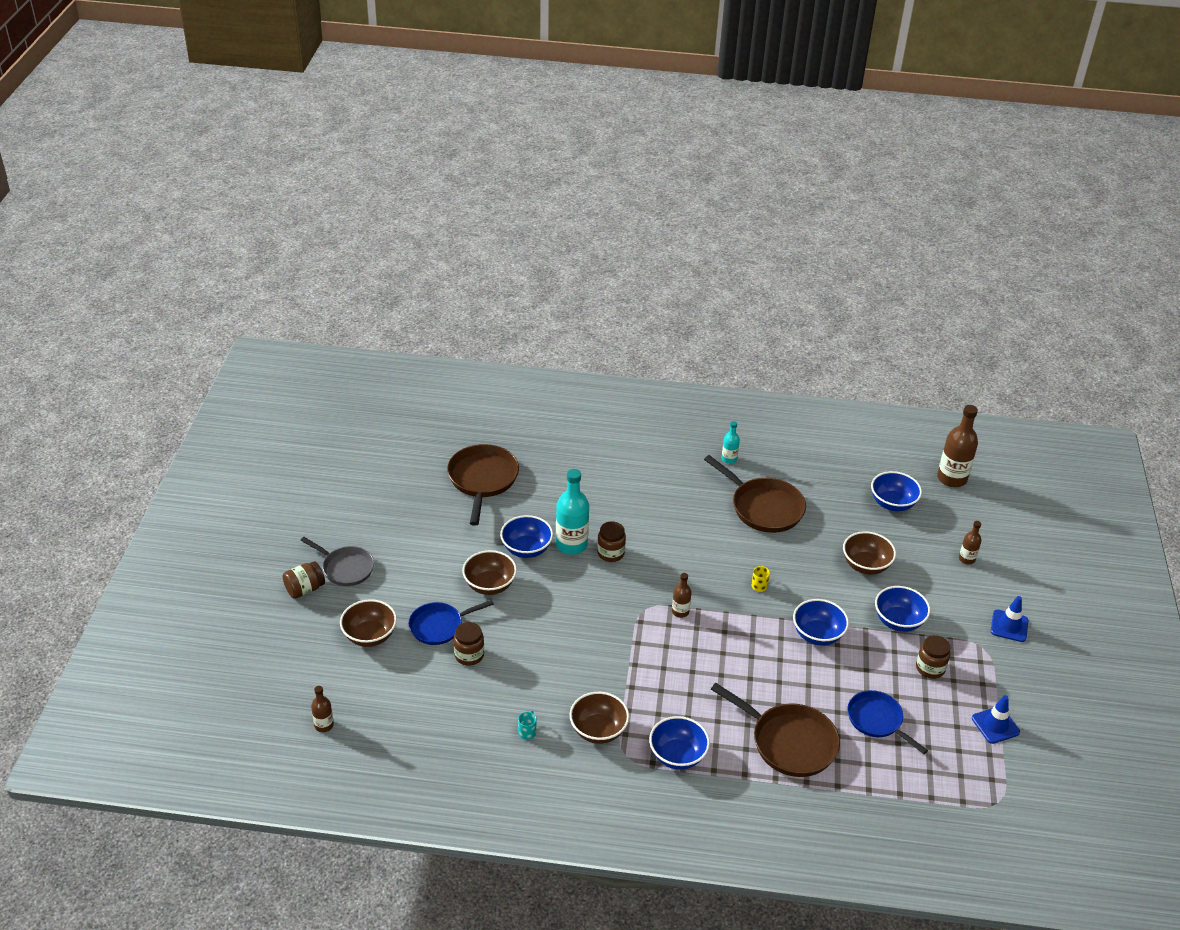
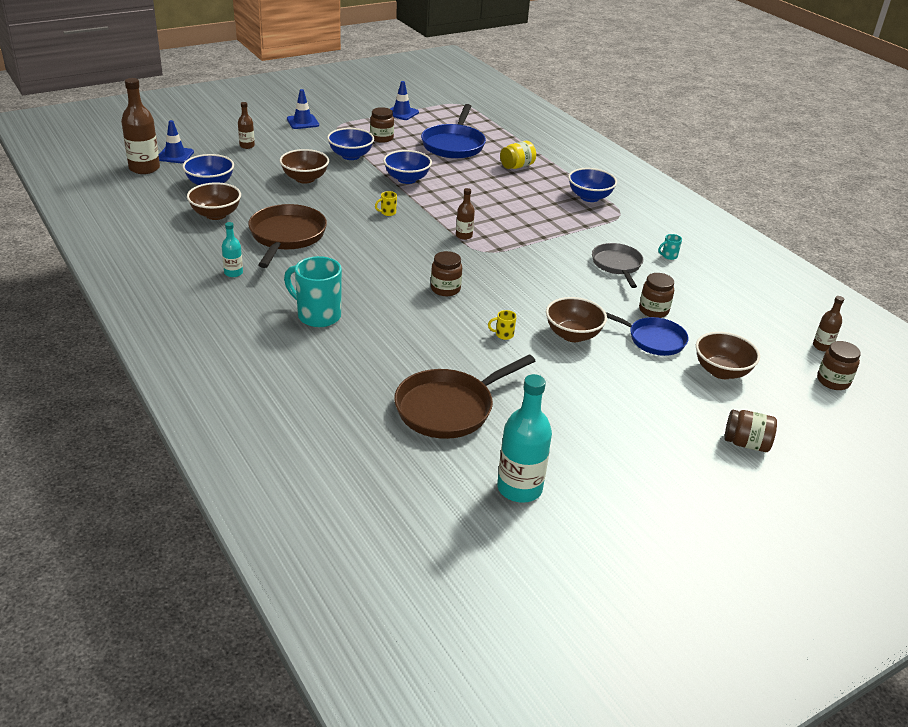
camera: 130 degrees left, 5 degrees down
grey pan [300,537,374,586] -> grey pan moved to [592,243,643,288]
blue bowl [500,515,553,558] -> yellow mug [488,310,517,340]
turquoise bottle [556,469,589,554] -> turquoise bottle moved to [497,374,552,503]
brown bowl [569,692,629,744] -> brown bowl moved to [187,183,241,220]
brown pan [711,683,840,777] -> yellow jar [500,141,536,169]
blue pan [847,690,928,754] -> blue pan [421,104,486,159], size x1.51
none -> blue traffic cone [159,120,194,163]
none -> turquoise mug [284,256,342,327]
none -> brown jar [817,341,861,390]

